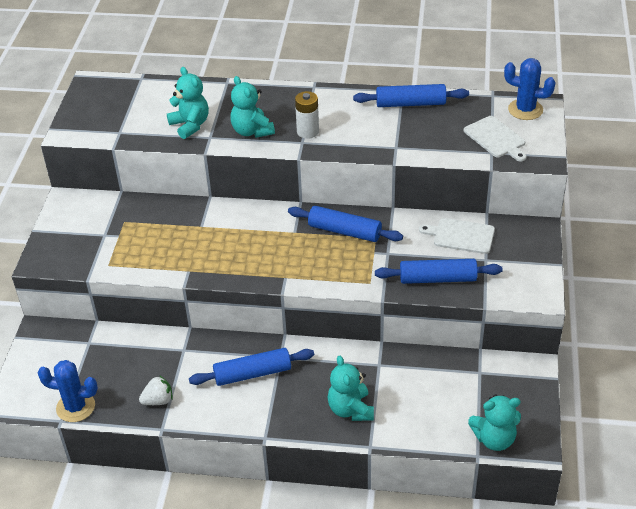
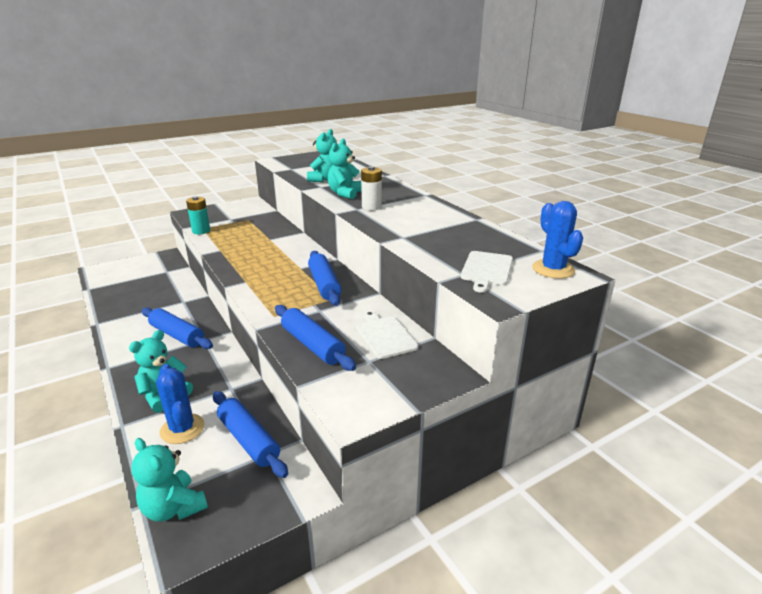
camera: 50 degrees right, 15 degrees down
blue cactus [38,360,98,422] -> blue cactus moved to [156,364,204,444]
white strawberry [139,375,173,405] -> none
blue rolling pin [353,84,469,107] -> blue rolling pin moved to [213,391,288,478]
none -> turquoise battery [186,196,210,234]

